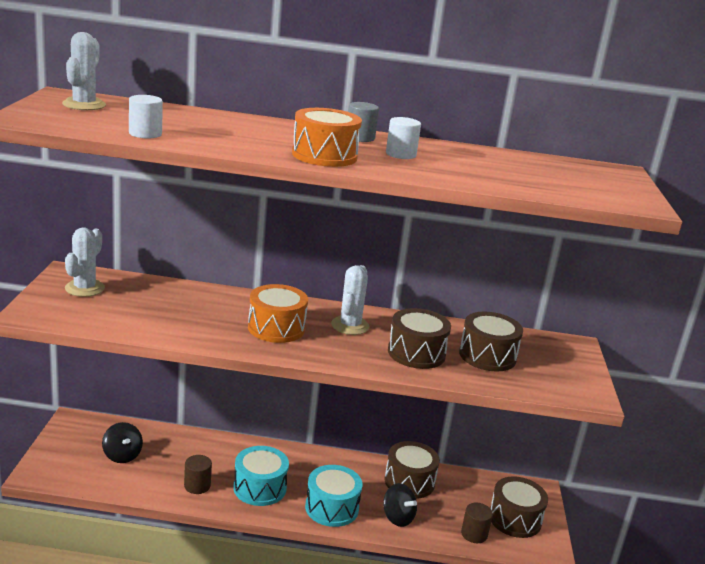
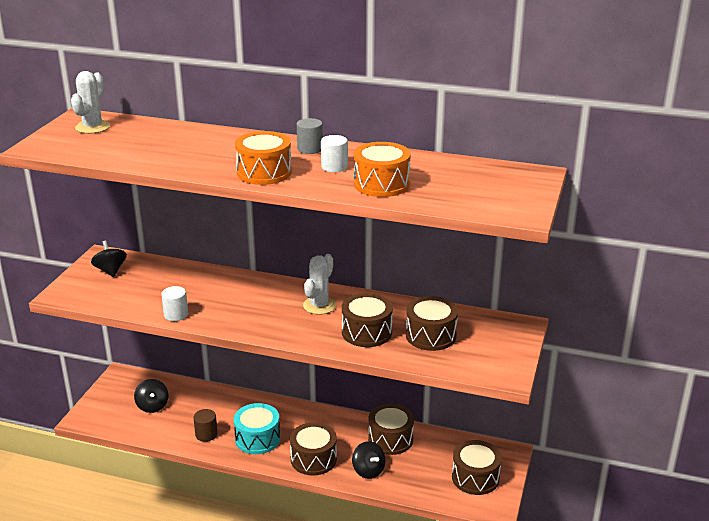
camera: 15 degrees right, 5 degrees up
white cactus [65,227,105,297] -> black spinning top [91,241,127,277]
white cylinder [129,95,163,138] -> white cylinder moved to [161,286,188,321]
orange drum [248,284,308,343] -> orange drum moved to [354,142,411,197]
turquoise drum [305,465,363,527] -> brown drum [290,422,337,475]
brown cylinder [461,502,493,543] -> none

